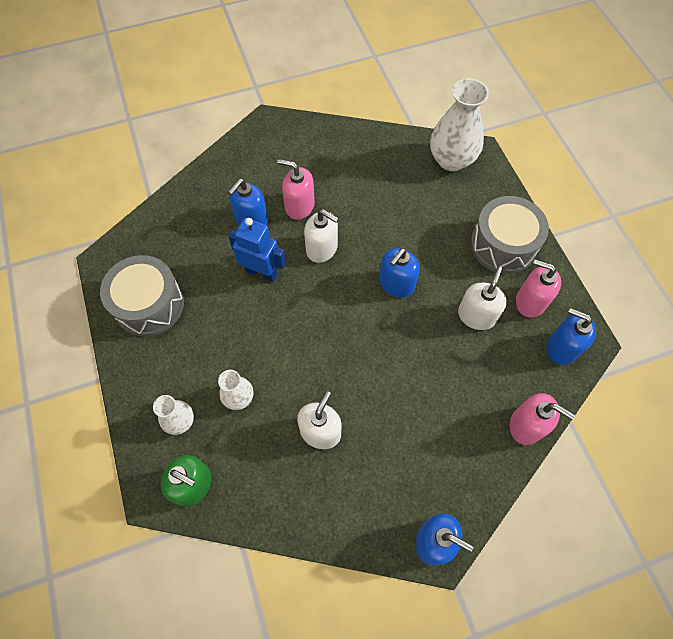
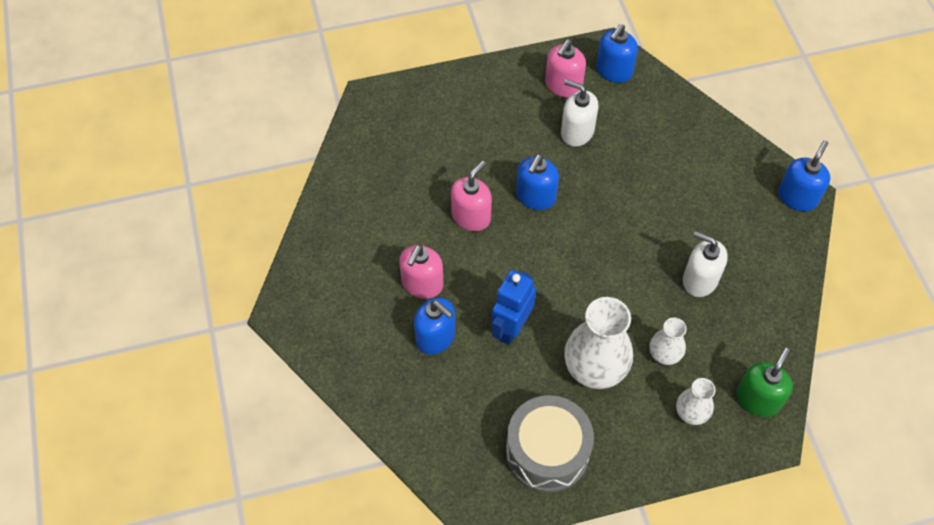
camera: 85 degrees left, 5 degrees down
white soap dispenser [304,209,339,263] -> none
blue soap dispenser [379,248,420,298] -> blue soap dispenser turned 75 degrees clockwise [516,154,559,210]
white vase [430,79,489,171] -> white vase moved to [564,297,633,389]
grey drum [471,196,549,274] -> none
pink soap dispenser [510,393,575,445] -> pink soap dispenser moved to [451,161,492,231]

